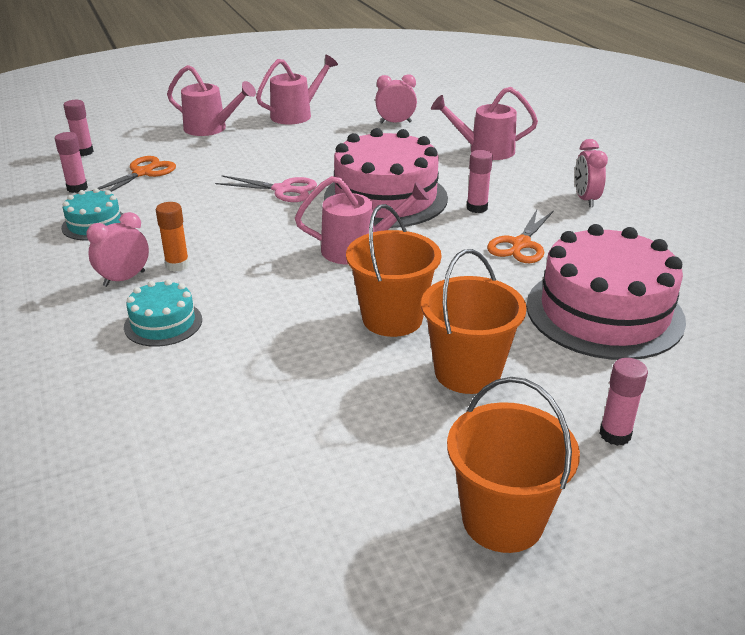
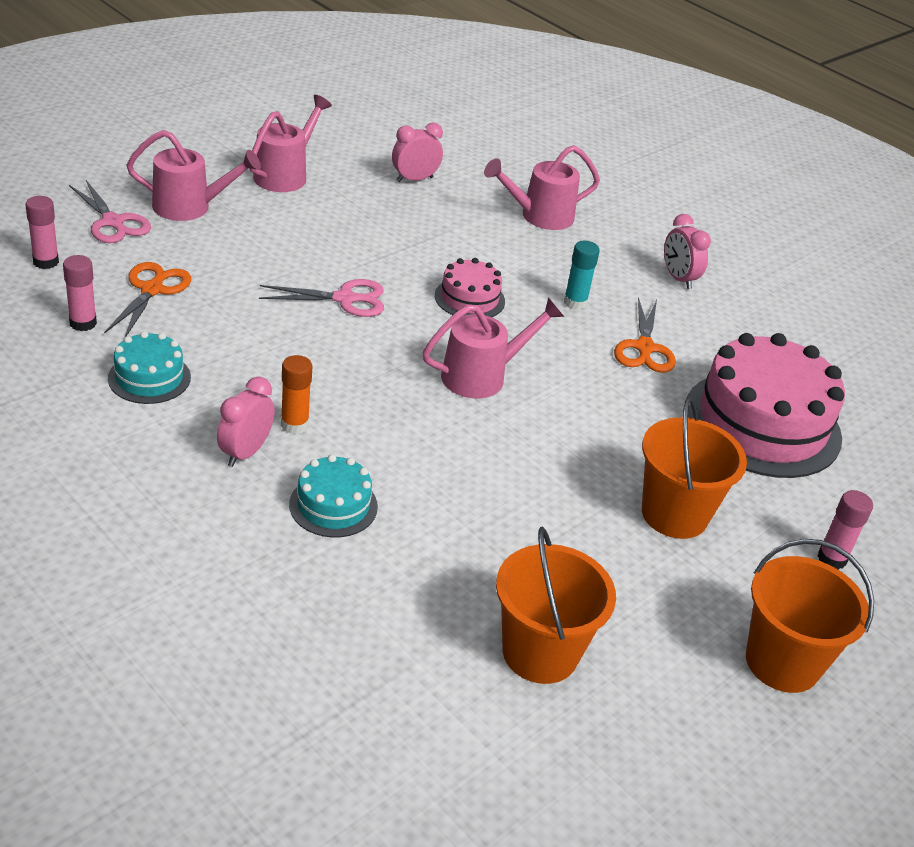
camera: 25 degrees left, 5 degrees up
pink cake [324,128,448,228] -> pink cake [435,258,505,317], size x0.49
orange bucket [346,204,441,337] -> orange bucket moved to [496,526,616,684]
pink glue stick [467,150,493,213] -> turquoise glue stick [564,241,600,310]
none -> pink scissors [69,180,151,243]

